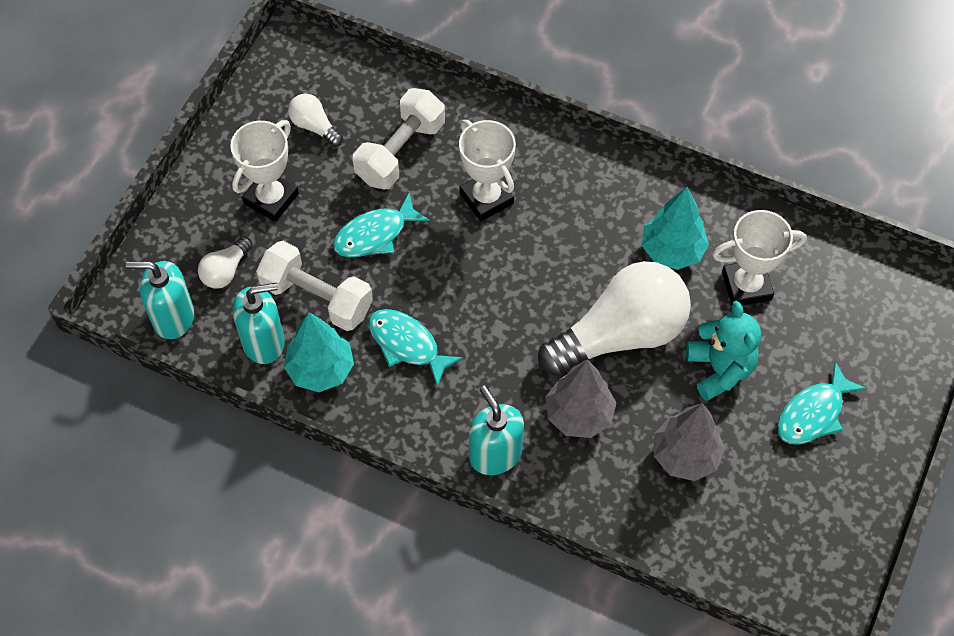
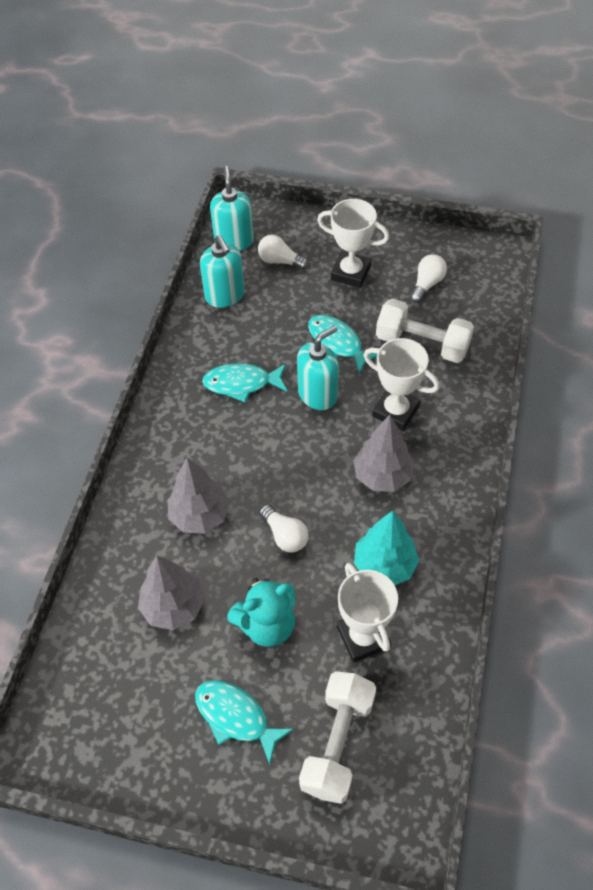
camera: 80 degrees right, 5 degrees down
white dumbbell [256,241,373,331] -> white dumbbell moved to [299,671,376,804]
turquoise tree [284,312,354,392] -> none
turquoise fish [369,309,464,387] -> turquoise fish turned 120 degrees counterclockwise [202,363,288,402]
white trophy [459,120,516,221] -> white trophy turned 75 degrees clockwise [364,338,439,431]
turquoise soap dispenser [469,386,524,475] -> turquoise soap dispenser moved to [297,326,339,410]
white light bulb [538,261,691,376] -> white light bulb [259,504,309,552], size x0.44
none -> grey tree [353,415,415,492]

